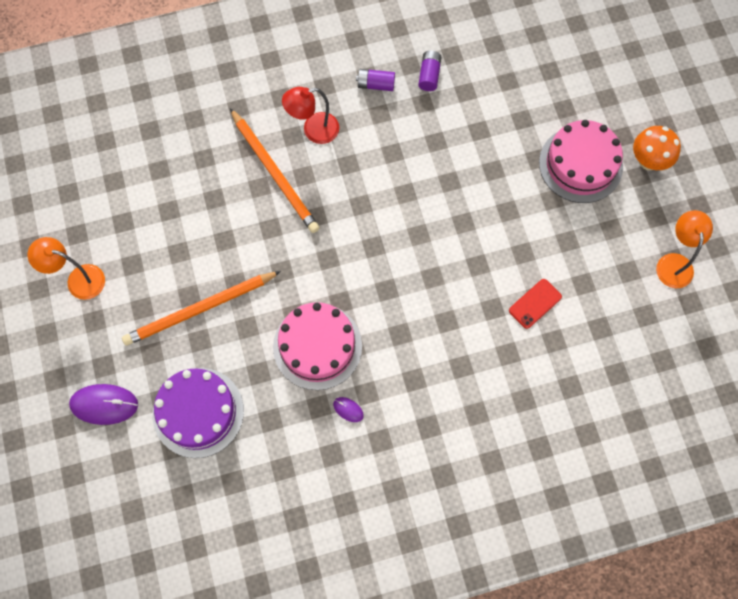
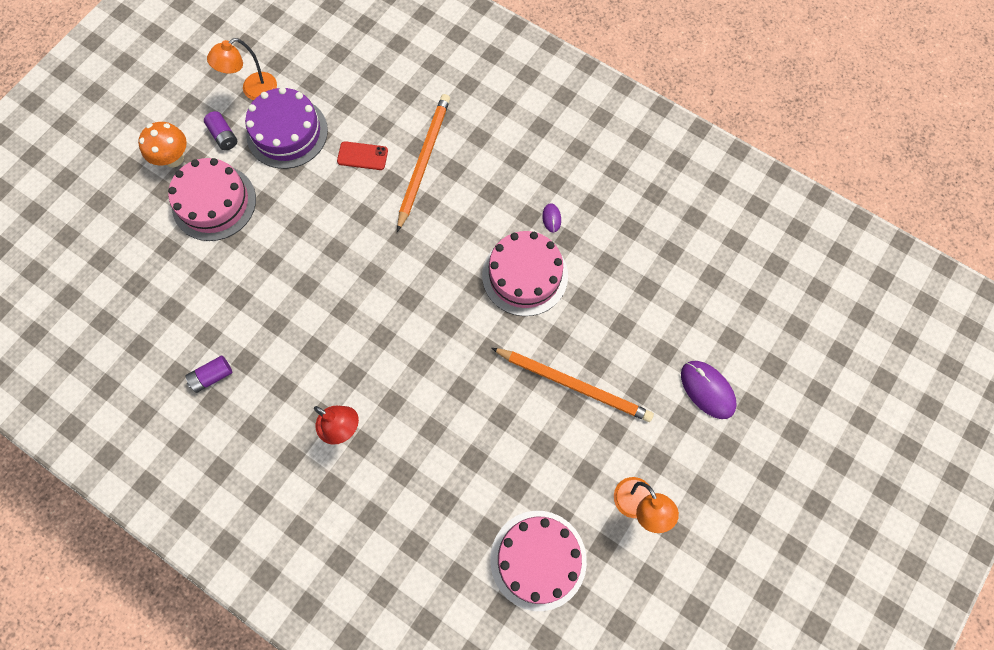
camera: 130 degrees left, 0 degrees up
purple cake [153,368,244,458] -> purple cake moved to [245,87,328,169]
orange pencil [230,108,320,233] -> orange pencil moved to [397,94,450,232]
purple battery [356,69,395,91] -> purple battery moved to [204,111,238,150]
none -> pink cake [490,511,587,611]

